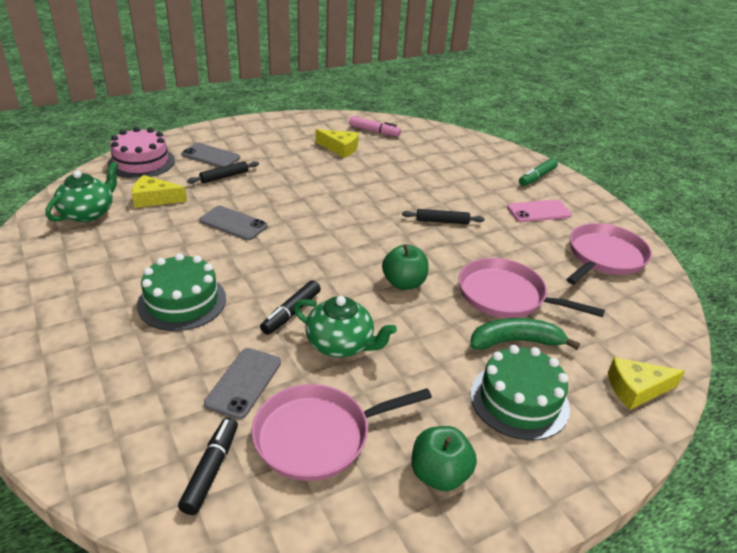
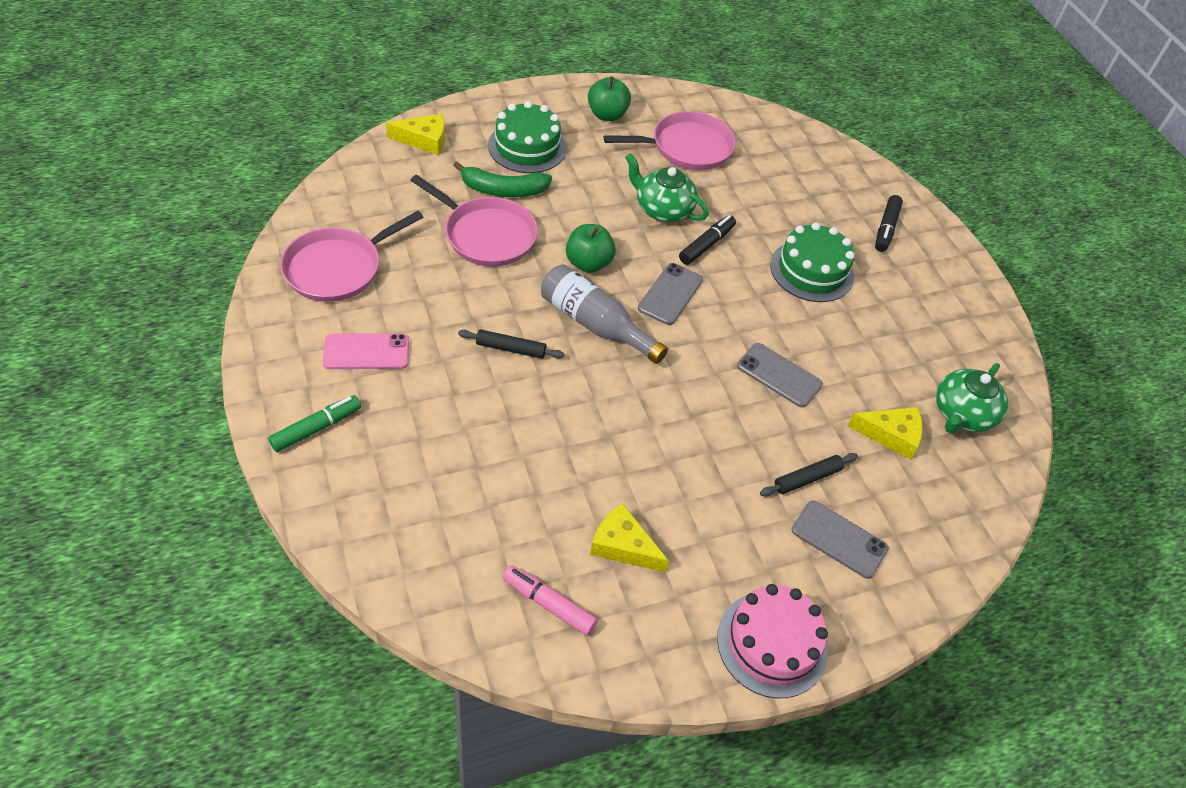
camera: 175 degrees left, 15 degrees up
pink cake [107,127,175,178] -> pink cake moved to [717,584,828,698]
black marker [178,417,238,515] -> black marker moved to [875,195,903,252]
grey phone [204,348,281,419] -> grey phone moved to [638,263,703,325]
none -> grey bottle [541,264,668,364]

